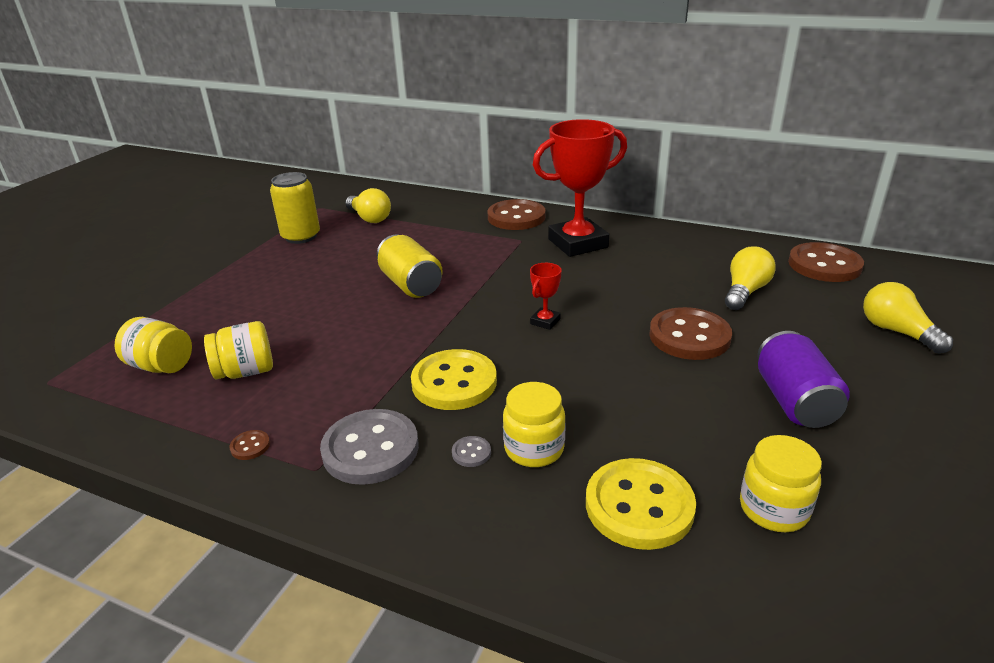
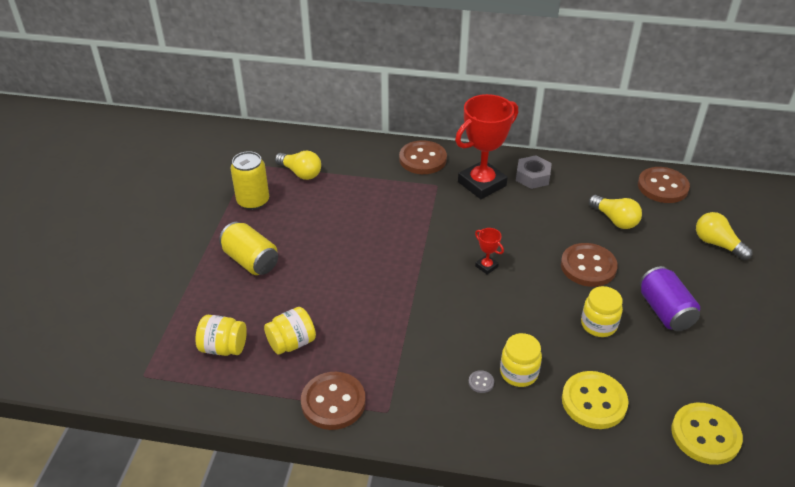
camera: 15 degrees left, 10 degrees up
brown button [229,430,270,460] -> brown button [301,372,366,430], size x2.47
grey button [320,409,419,485] -> none
yellow can [377,234,443,298] -> yellow can moved to [219,222,278,275]
yellow button [411,349,497,410] -> yellow button moved to [671,403,743,465]
red trophy [530,263,562,330] -> red trophy turned 60 degrees counterclockwise [475,228,504,275]
yellow light bulb [725,246,776,310] -> yellow light bulb turned 120 degrees clockwise [589,195,642,229]
yellow jar [740,435,822,532] -> yellow jar moved to [581,286,623,337]
none -> grey nut [516,155,552,189]

